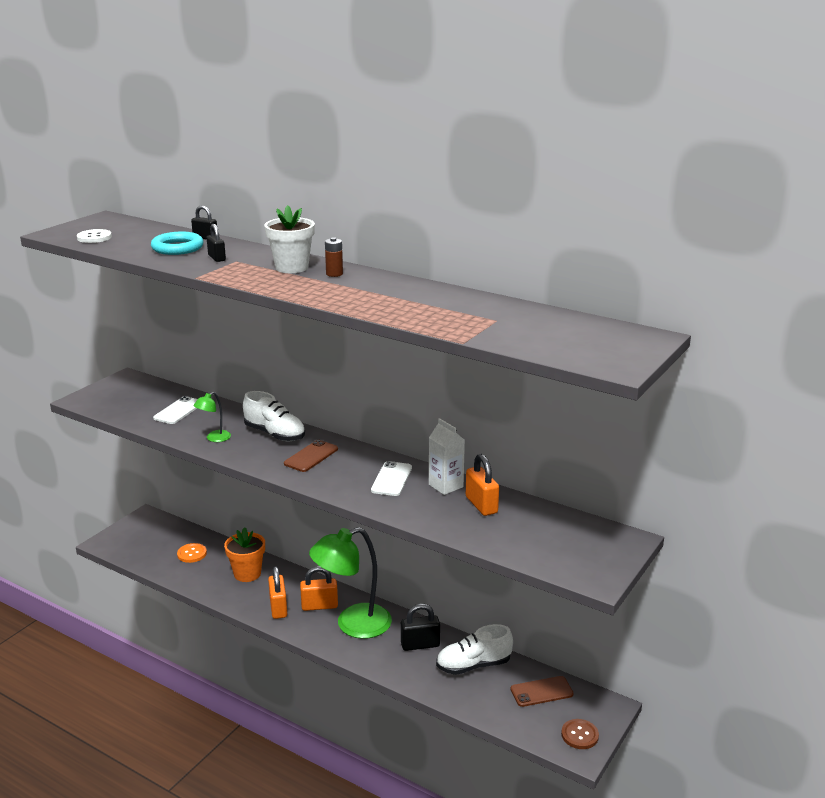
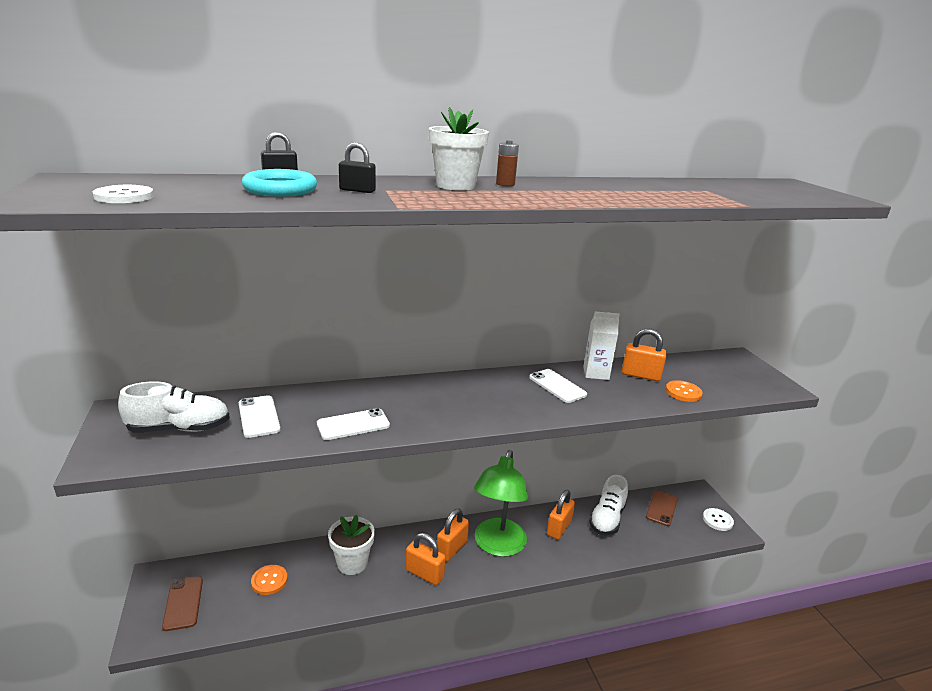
camera: 50 degrees left, 0 degrees up
green lamp [193,392,231,442] -> white phone [317,408,390,440]
orange flower pot [224,527,265,582] -> white flower pot [328,515,375,575]
white shoe [243,391,305,441] -> white shoe moved to [118,381,230,432]
brown phone [284,440,338,472] -> brown phone moved to [162,576,203,631]
black padlock [401,604,440,651] -> orange padlock [547,490,575,540]
brown button [561,719,599,749] -> white button [703,508,734,531]
none -> orange button [666,380,703,402]

